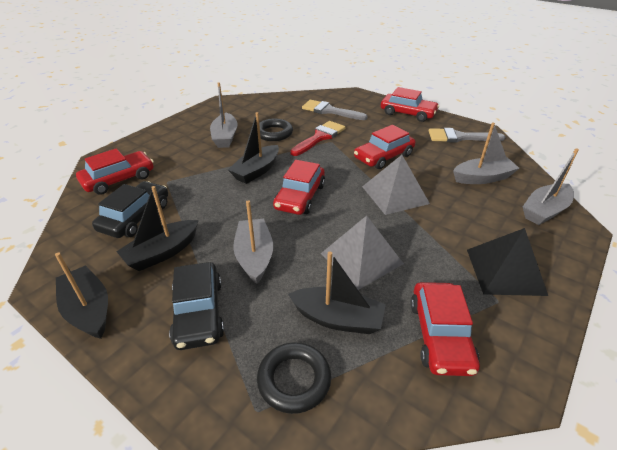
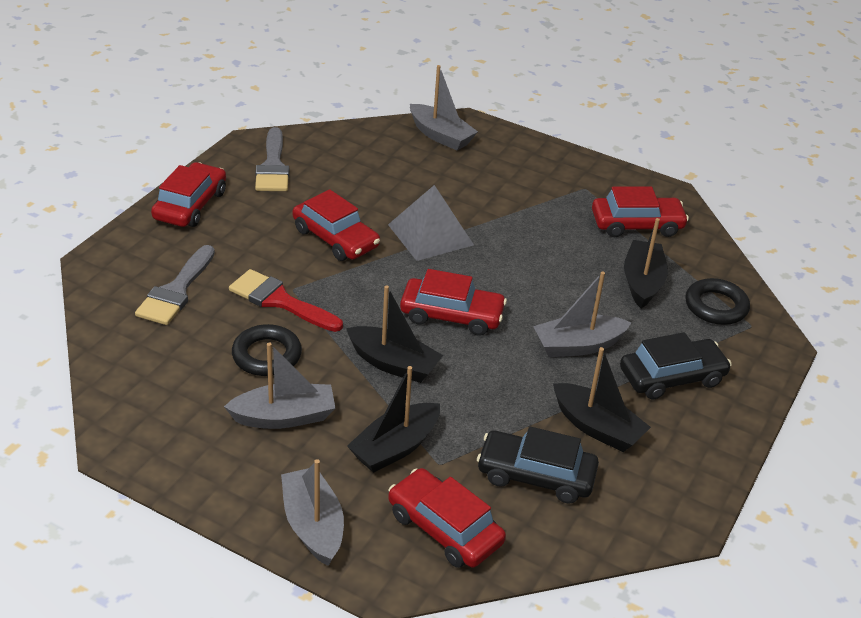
camera: 100 degrees left, 0 degrees up
black boat [55,252,108,339] -> black boat moved to [347,366,440,473]
grey pyramid [321,216,404,290] -> none
grey boat [453,122,520,184] -> grey boat moved to [281,459,344,566]
black pyramid [467,228,548,296] -> none

